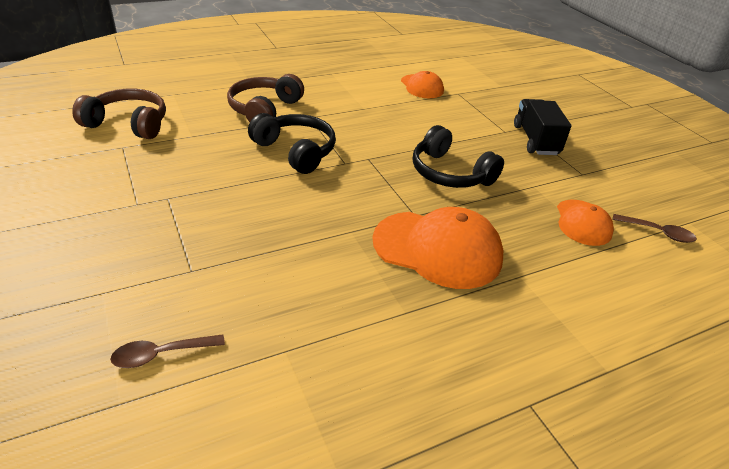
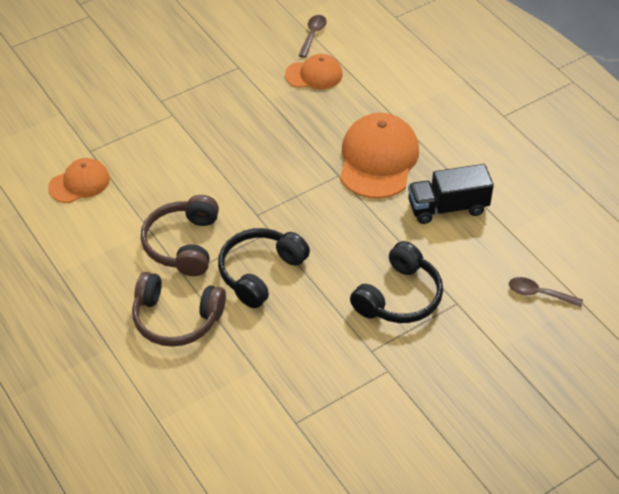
camera: 95 degrees left, 10 degrees up
brown headphones [72,89,166,139] -> brown headphones moved to [141,195,219,276]
brown spoon [110,334,225,368] -> brown spoon turned 135 degrees clockwise [509,277,583,307]
black headphones [413,125,504,188] -> black headphones moved to [350,241,443,323]
black truck [514,99,571,155] -> black truck moved to [408,164,494,224]

